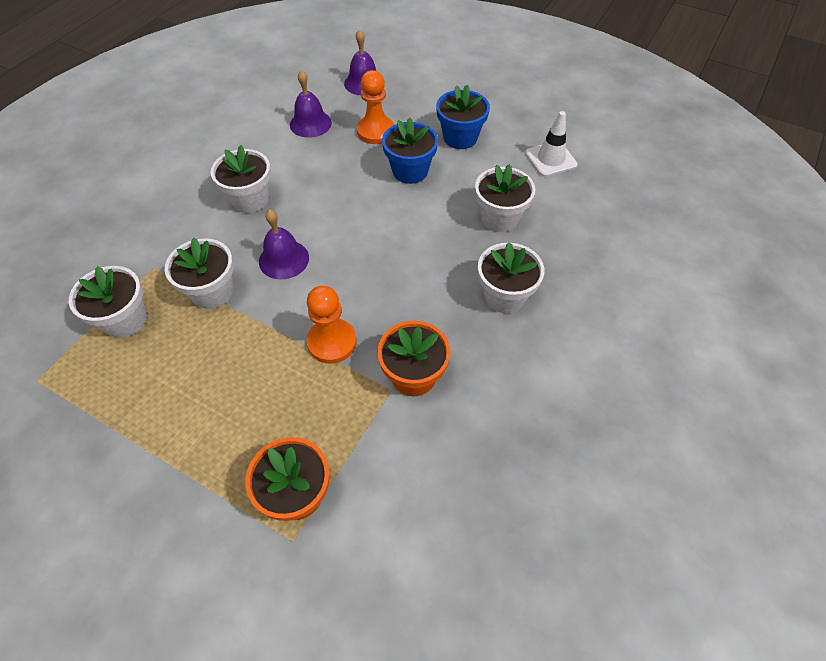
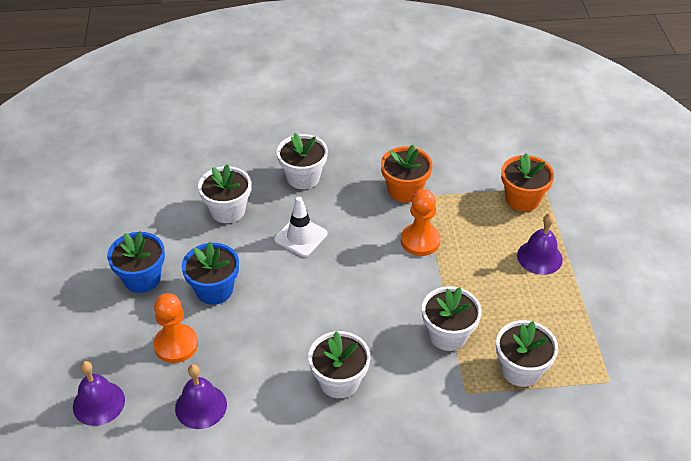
camera: 125 degrees left, 10 degrees down
purple bell [259,209,309,280] -> purple bell moved to [517,214,563,275]
white traffic cone [525,111,578,177] -> white traffic cone moved to [274,197,327,257]

